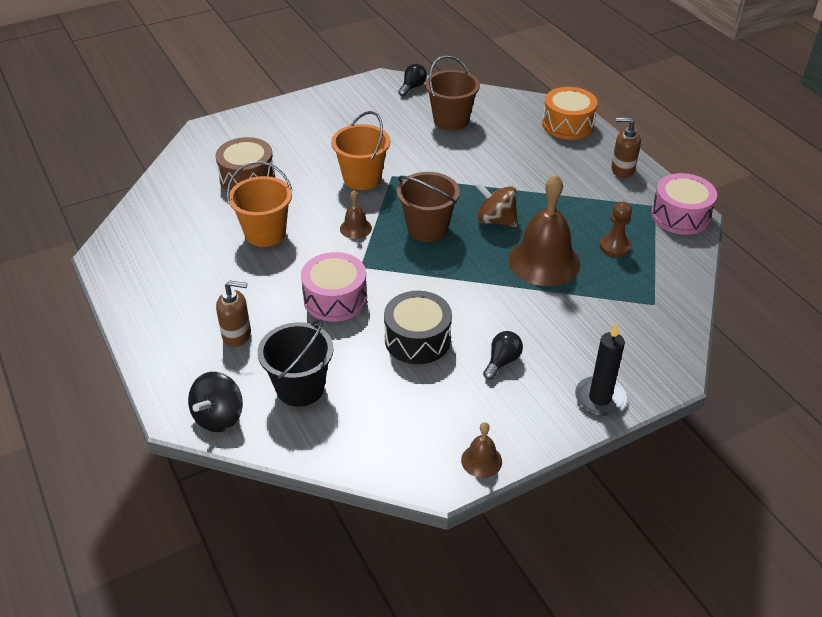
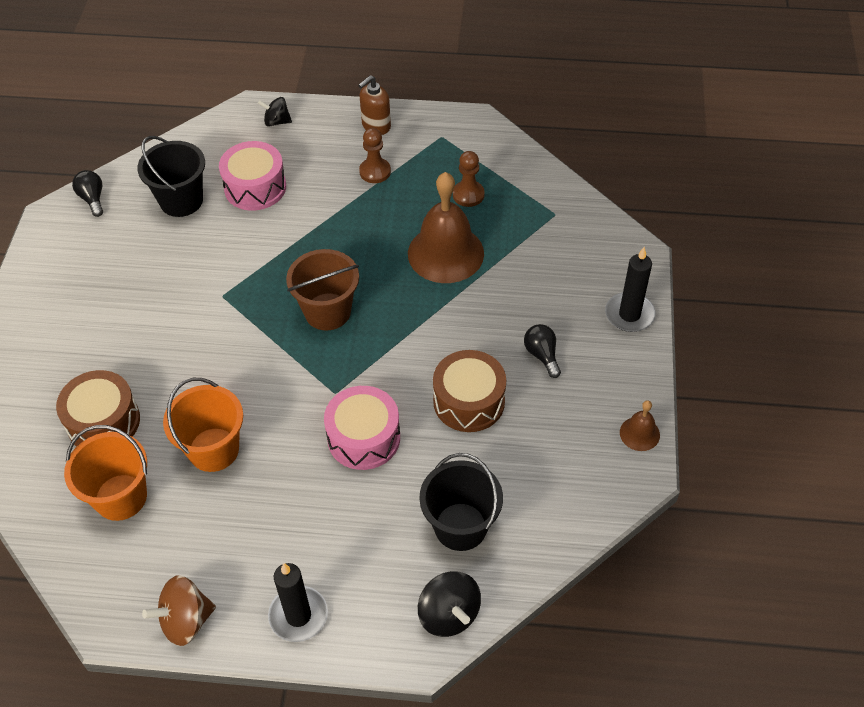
camera: 55 degrees left, 10 degrees up
brown soap dispenser [216,281,251,347] -> none
orange bucket [331,111,390,190] -> orange bucket moved to [64,425,147,521]
brown bell [340,190,372,239] -> none
black drum [384,291,452,364] -> brown drum [433,350,506,432]
brown bucket [425,55,480,131] -> black bucket [137,136,205,217]
brown spinning top [476,182,518,227] -> brown spinning top moved to [142,575,216,646]
orange drum [542,87,598,140] -> black spinning top [258,97,292,127]
pink drum [651,173,717,235] -> pink drum moved to [219,141,286,211]
none -> black candle [268,563,328,642]
none -> brown pawn [359,128,391,183]

